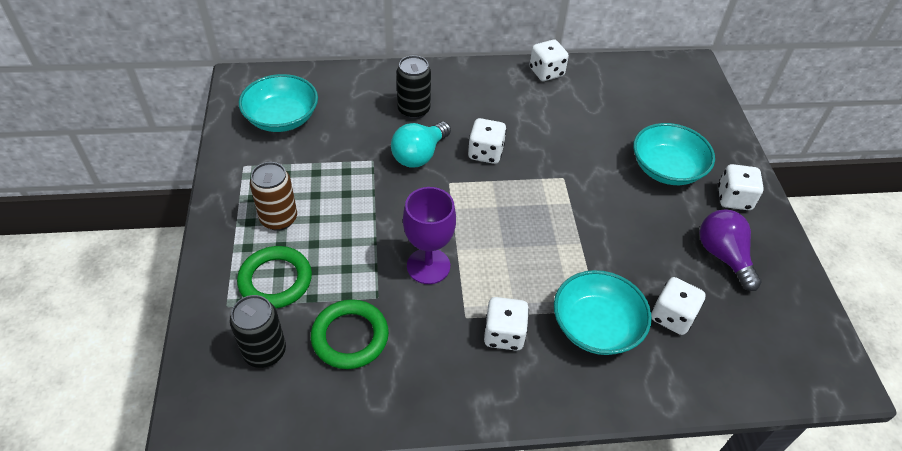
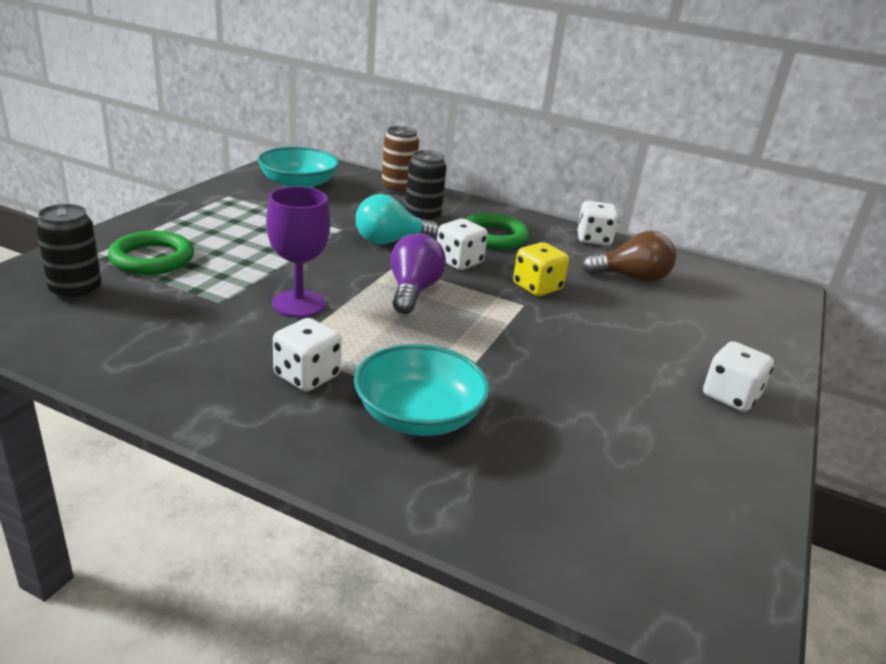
camera: 30 degrees right, 20 degrees down
brown can [250,162,297,231] -> brown can moved to [382,126,419,194]
green ring [311,299,389,369] -> green ring moved to [466,213,529,249]
turquoise bowl [633,123,715,185] -> none
white dice [651,277,706,335] -> none
purple light bulb [699,209,762,291] -> purple light bulb moved to [390,233,446,314]
none -> yellow dice [513,242,569,296]
none -> brown light bulb [582,231,676,282]

